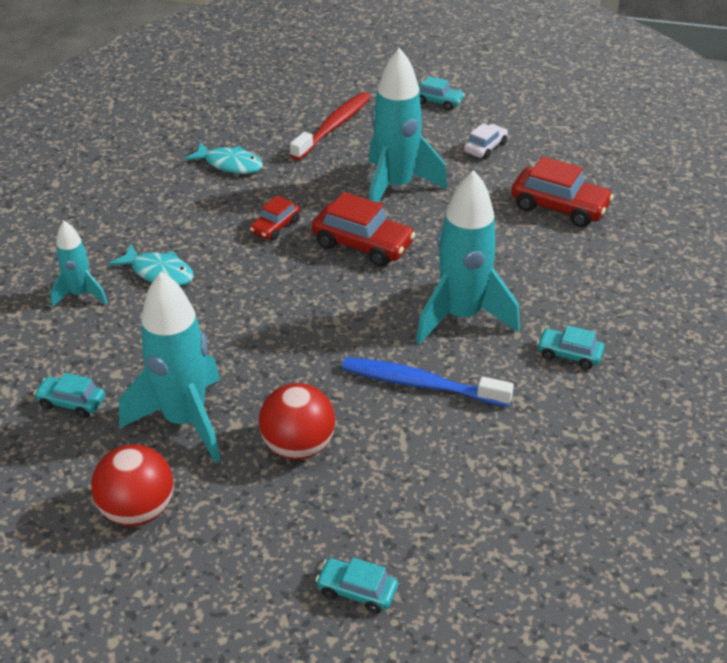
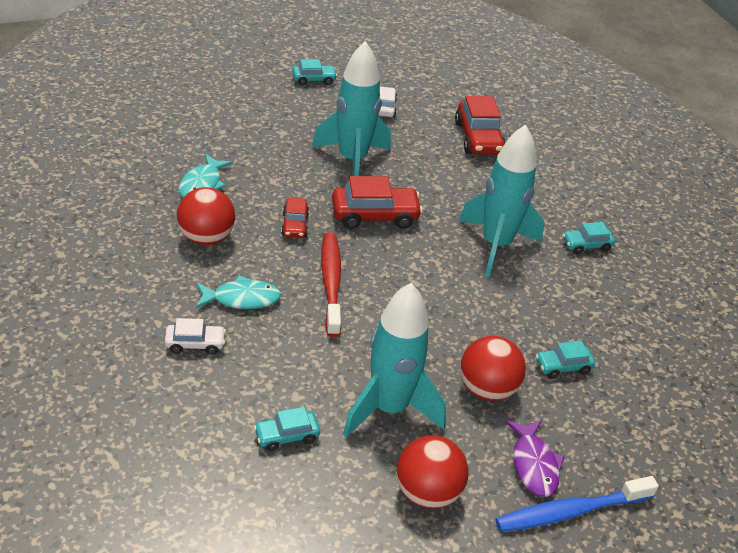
camera: 40 degrees left, 0 degrees up
turquoise rocket [50,221,108,308] -> white car [165,318,226,355]
turquoise fish [184,142,263,174] -> turquoise fish turned 120 degrees clockwise [179,154,233,198]
red toothbrush [290,92,371,160] -> red toothbrush moved to [321,232,341,337]
turquoise car [315,558,398,614] -> turquoise car moved to [536,341,595,379]
blue toothbrush [342,357,514,407] -> blue toothbrush moved to [495,476,659,532]
red car [511,156,614,227] -> red car turned 90 degrees clockwise [455,96,506,155]
none -> red ball [177,187,235,245]
none -> purple fish [505,420,565,497]

